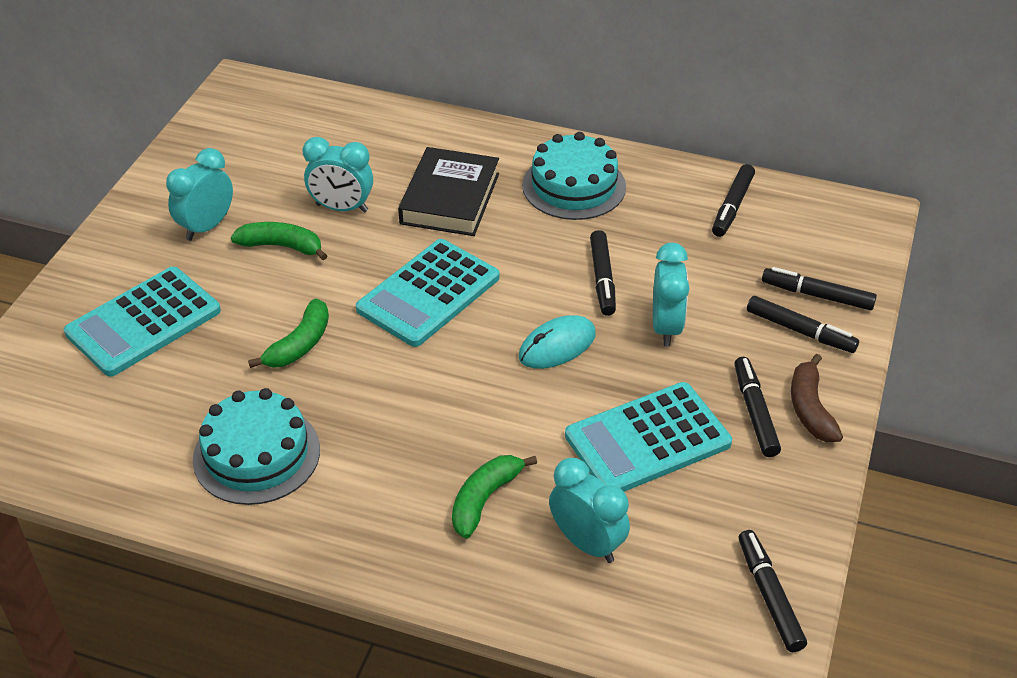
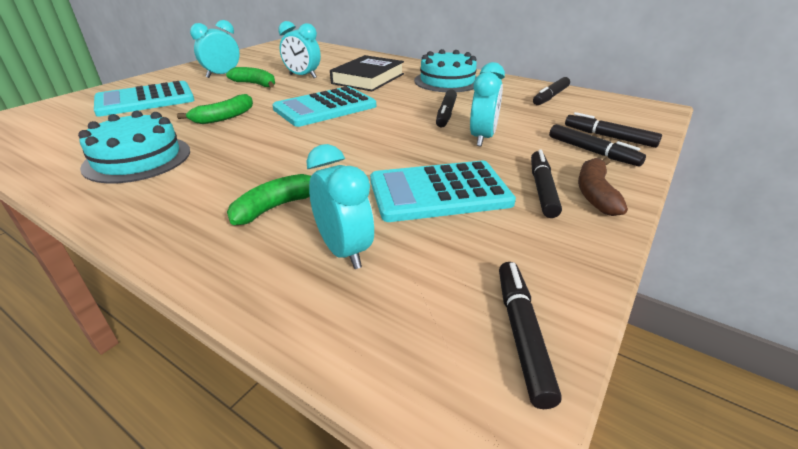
camera: 15 degrees right, 10 degrees down
turquoise mouse [519,315,596,369] -> none

